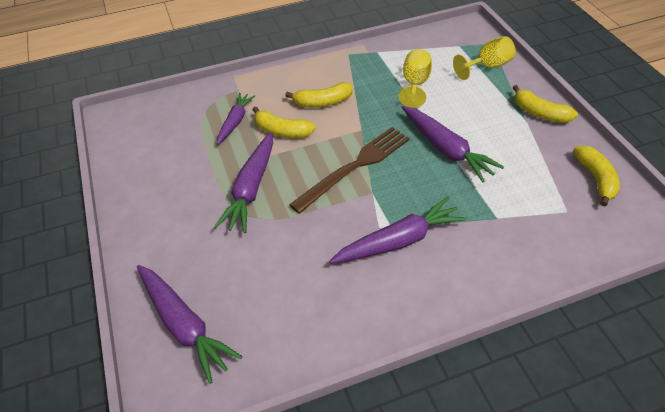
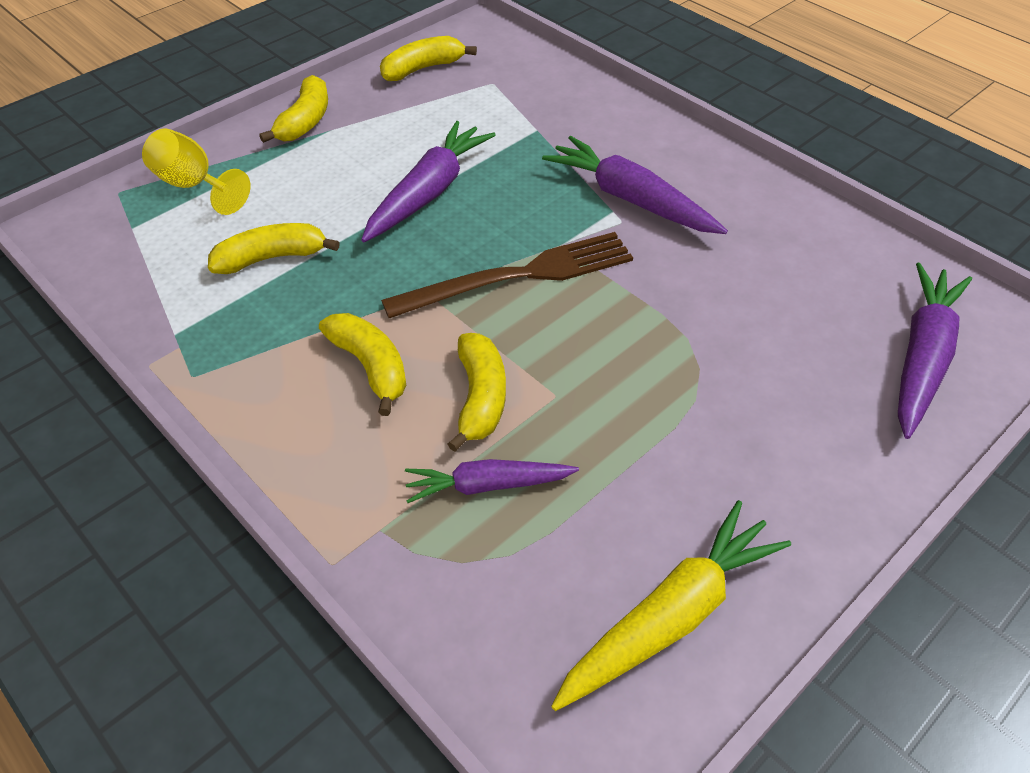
camera: 115 degrees left, 0 degrees up
purple carrot [214,132,273,233] -> none
brown fork [289,127,410,214] -> brown fork turned 135 degrees clockwise [381,232,633,318]
yellow goblet [399,49,432,108] -> yellow banana [208,223,340,274]
none -> yellow carrot [551,500,791,711]

